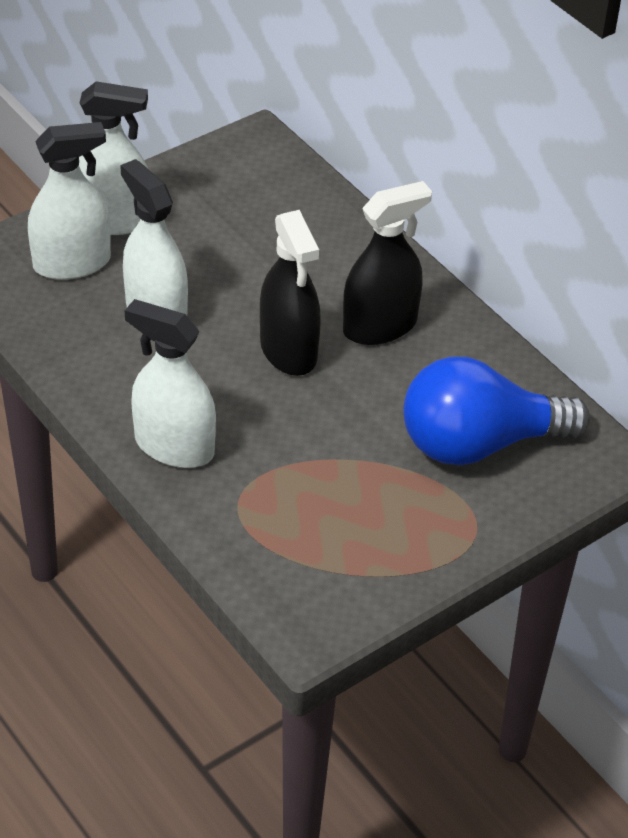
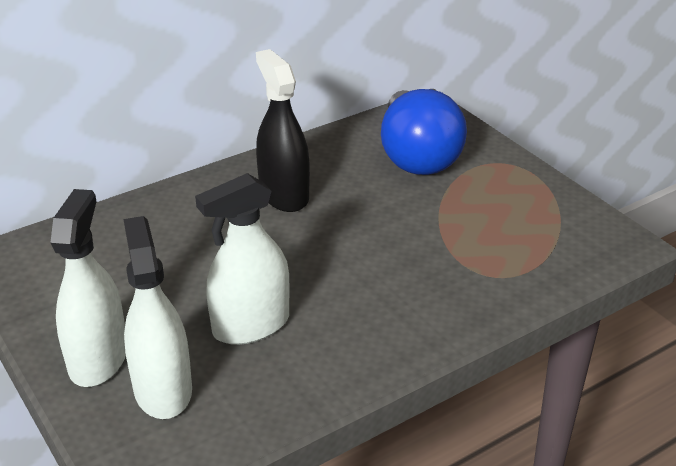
camera: 85 degrees left, 10 degrees down
white spray bottle [125,299,216,468] -> none
black spray bottle [260,210,321,376] -> none

